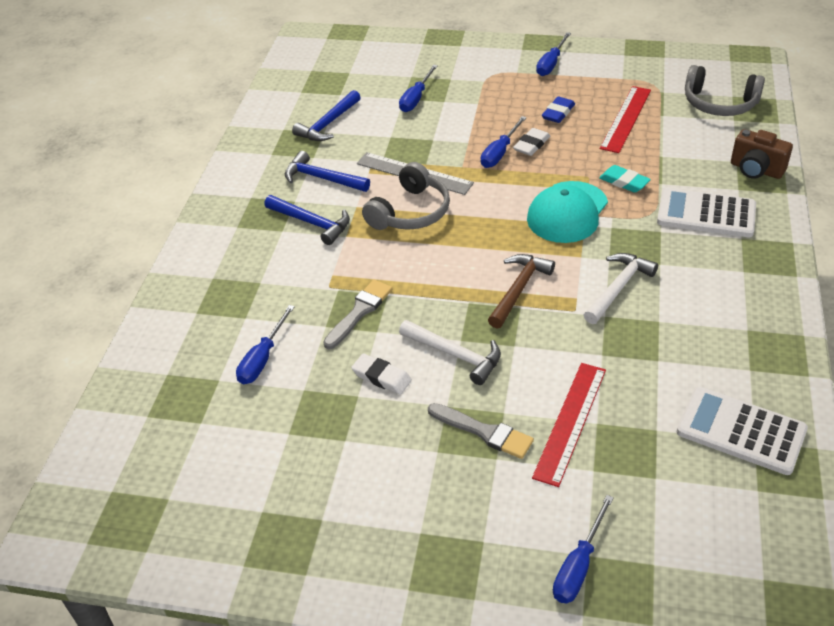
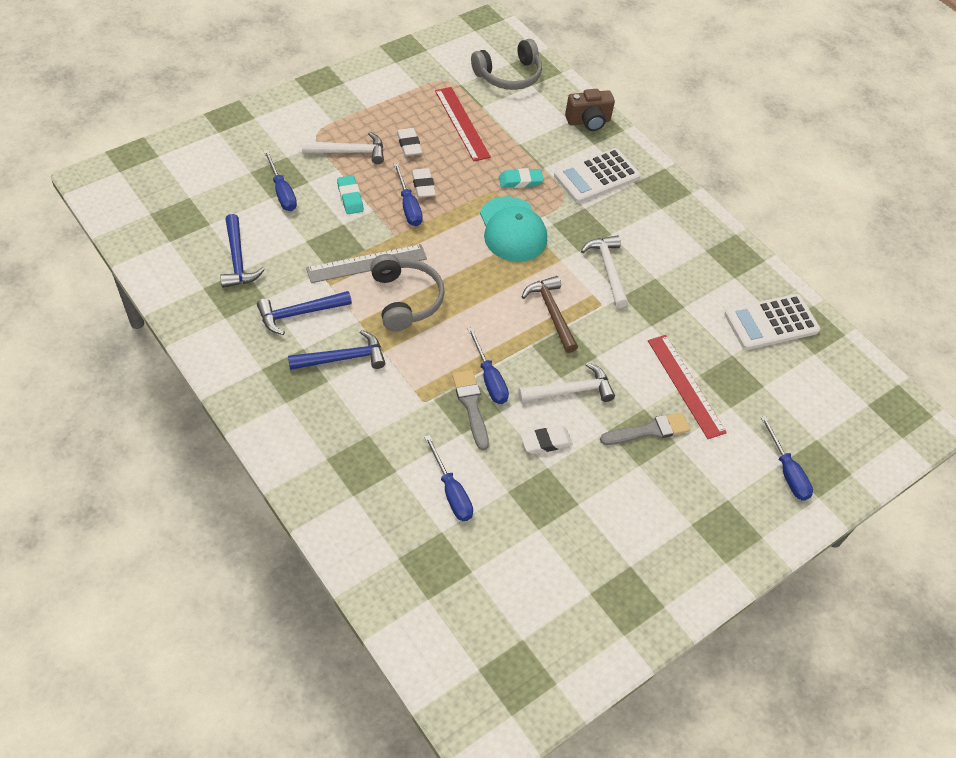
camera: 55 degrees left, 10 degrees up
blue screwdriver [536,32,571,76] -> blue screwdriver moved to [467,327,509,404]
blue eraser [542,97,575,123] -> white eraser [397,128,422,156]
none -> white hammer [302,132,384,164]
none -> turquoise eraser [337,175,364,214]

